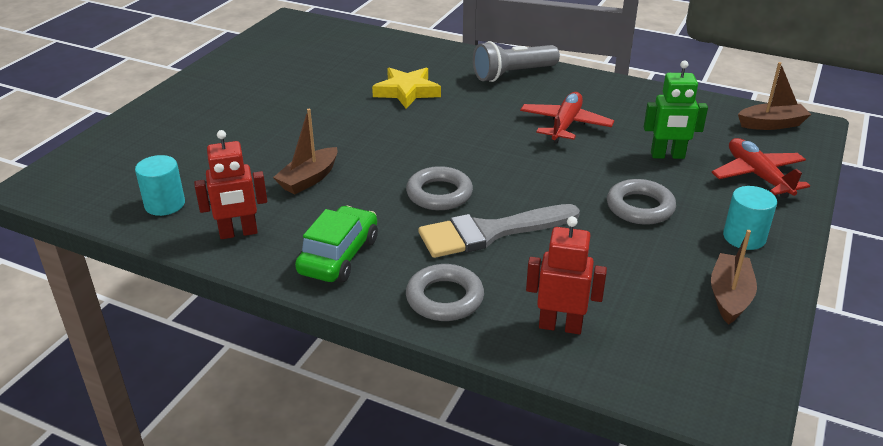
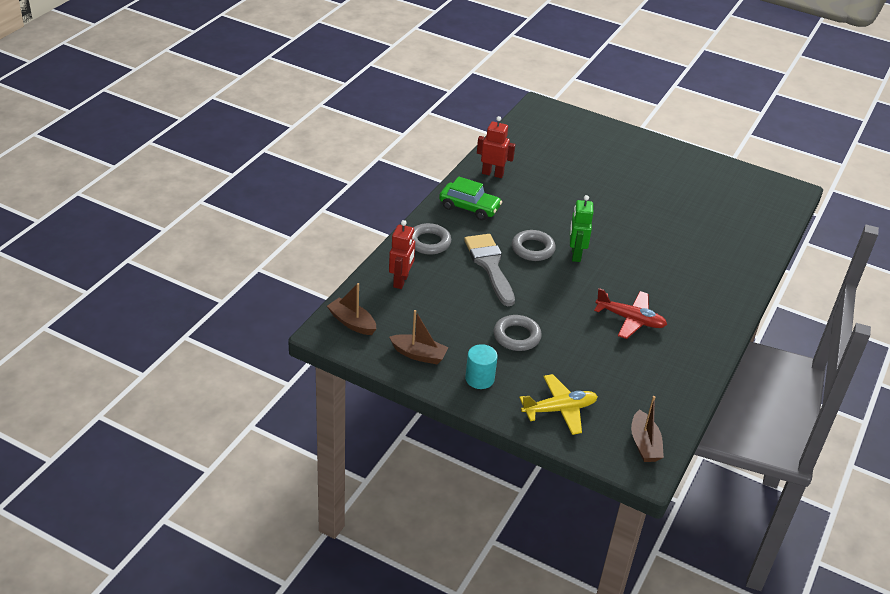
camera: 90 degrees right, 5 degrees up
turquoise cylinder [135,155,185,216] -> none
red robot [194,130,267,239] -> red robot turned 120 degrees clockwise [477,116,515,178]
brown boat [273,109,338,194] -> brown boat moved to [327,283,376,335]
yellow star [372,68,441,109] -> none
grey flashlight [473,41,560,82] -> none
green robot [644,60,708,159] -> green robot moved to [570,195,593,262]
red plane [712,138,810,198] -> yellow plane [519,374,598,435]

